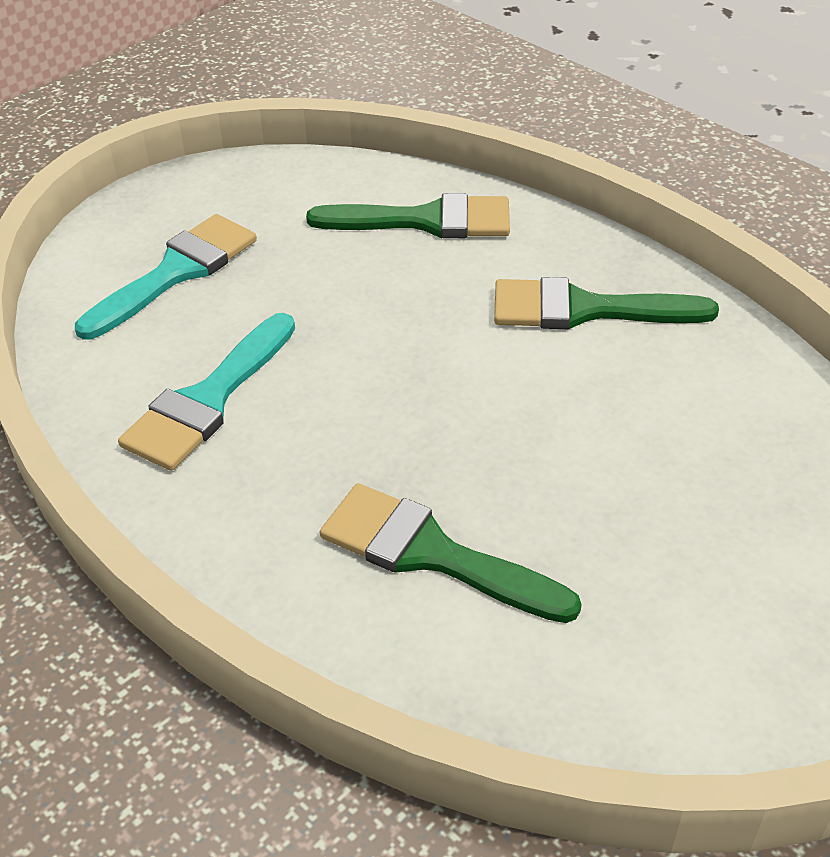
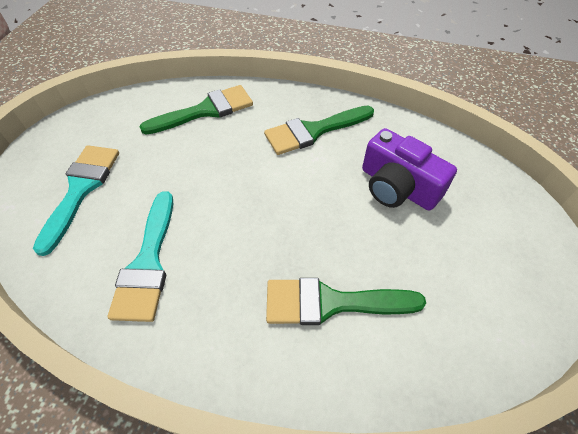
camera: 30 degrees left, 10 degrees up
none -> purple camera [362,128,457,210]

